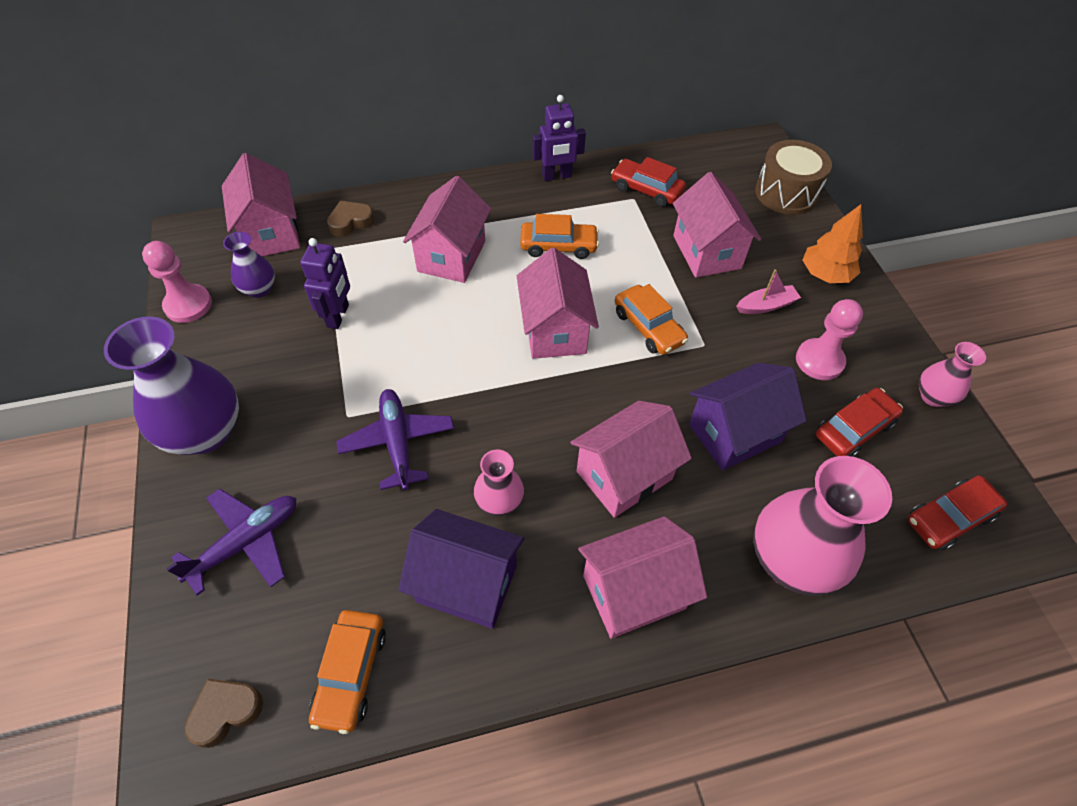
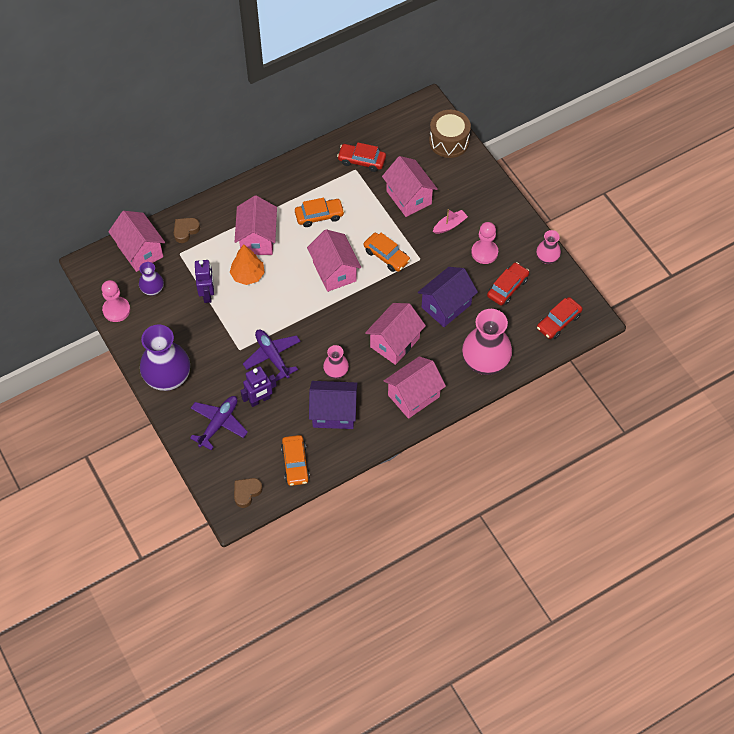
camera: 15 degrees left, 5 degrees up
purple robot [533,95,586,181] -> purple robot moved to [241,366,277,407]
orange tree [803,204,863,283] -> orange tree moved to [230,244,265,285]

